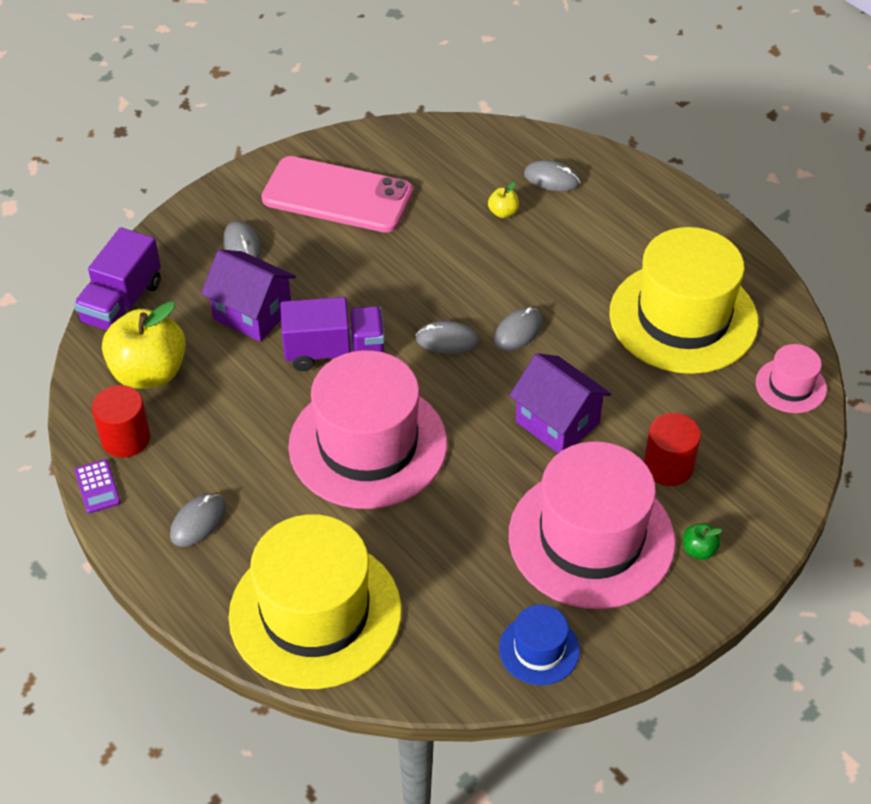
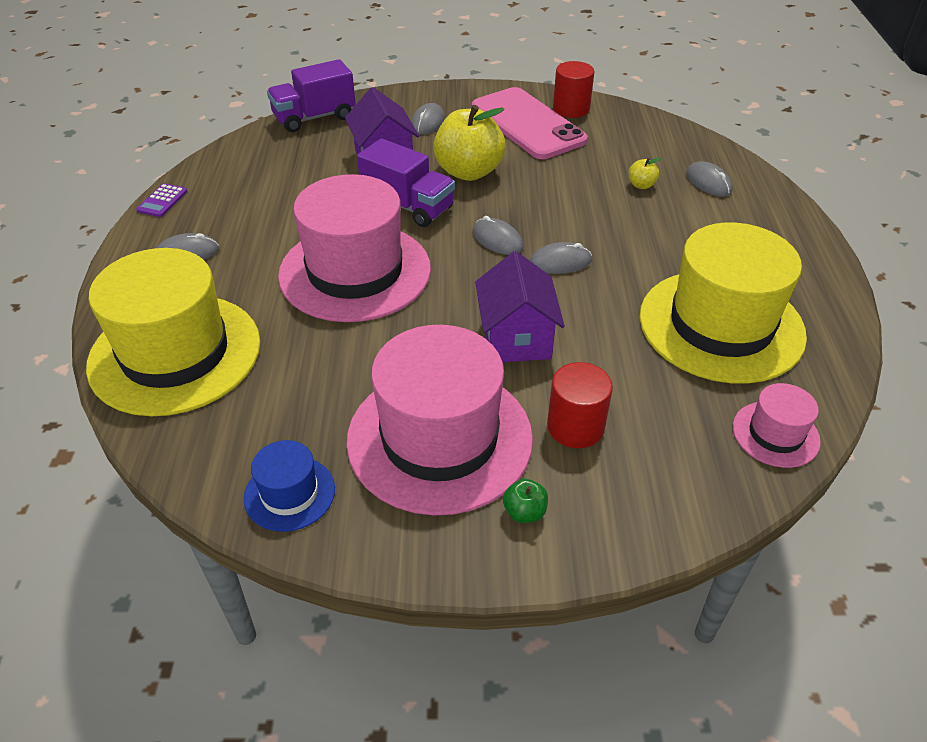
camera: 40 degrees right, 5 degrees down
red cylinder [92,385,151,458] -> red cylinder moved to [553,61,594,118]
yellow apple [102,301,186,389] -> yellow apple moved to [433,105,506,181]

